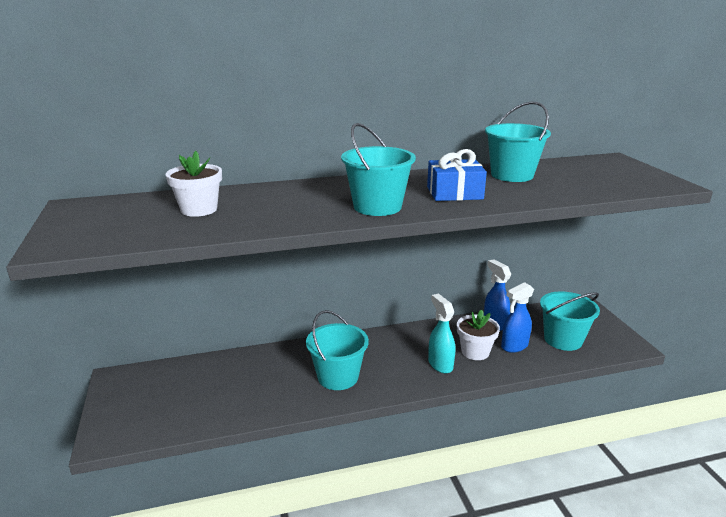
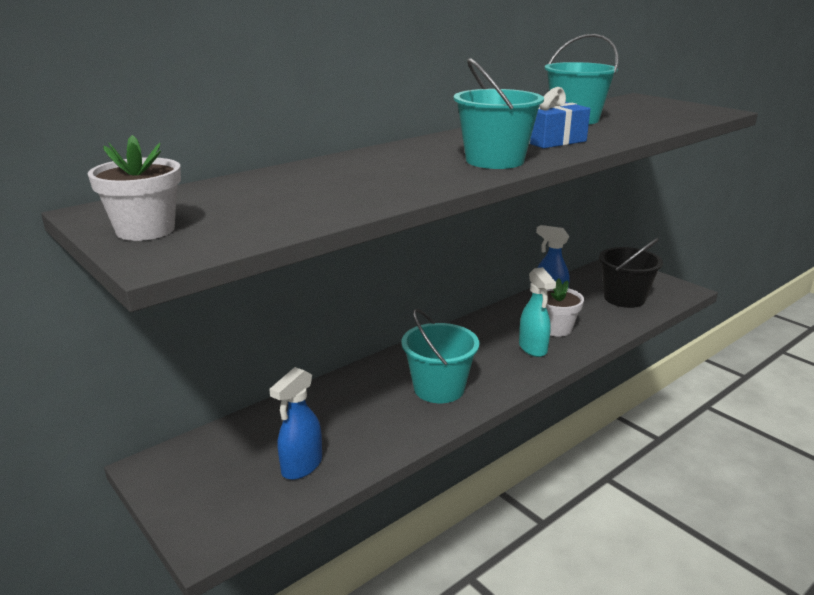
camera: 25 degrees left, 0 degrees up
white flower pot [166,151,222,217] -> white flower pot moved to [88,135,181,241]
turquoise spray bottle [428,294,455,374] -> turquoise spray bottle turned 150 degrees counterclockwise [519,267,556,357]
blue spray bottle [501,282,534,353] -> blue spray bottle moved to [269,367,322,480]
turquoise bucket [540,291,600,351] -> black bucket [599,238,663,308]

